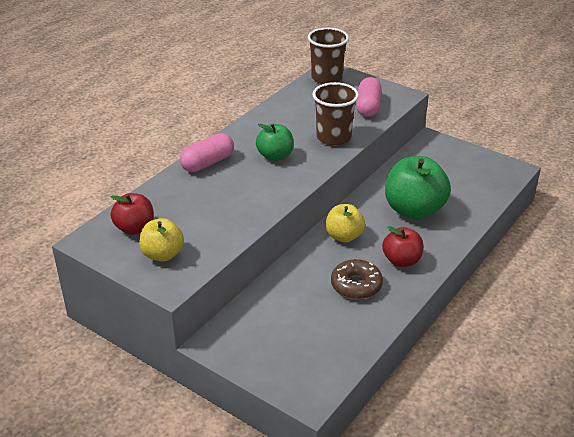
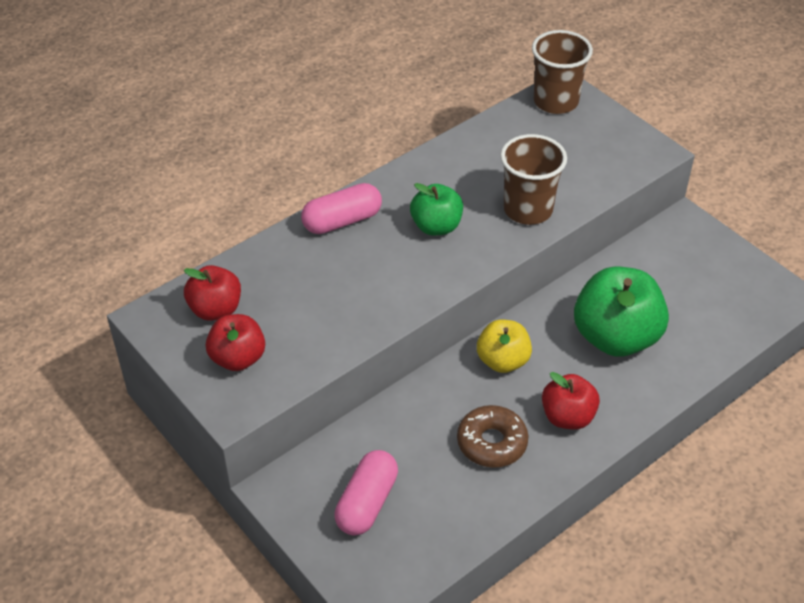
camera: 15 degrees right, 10 degrees up
yellow apple [139,218,184,262] -> red apple [206,314,265,371]
pink capsule [356,77,382,117] -> pink capsule moved to [334,450,398,536]

